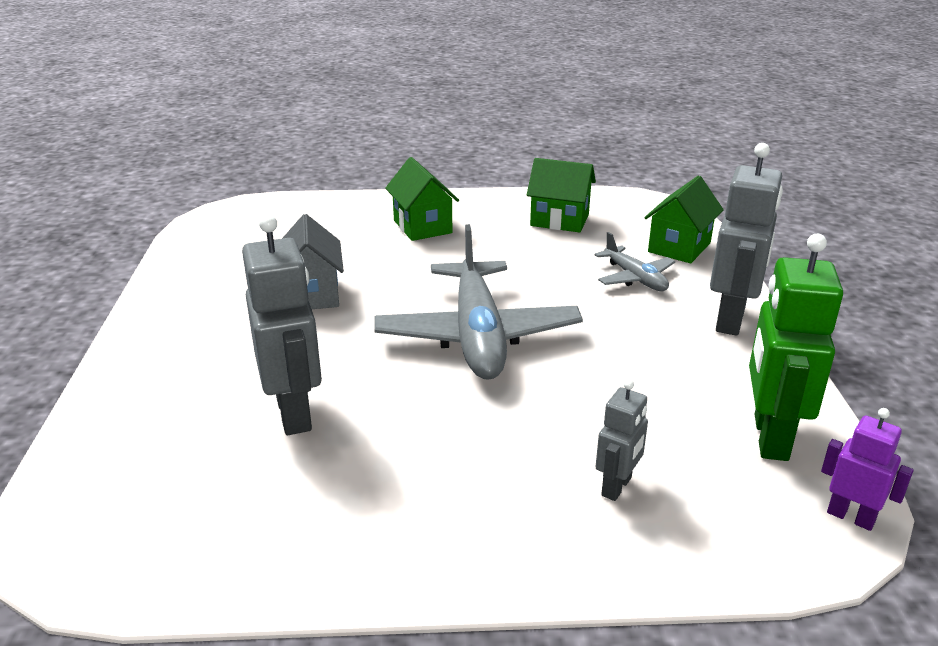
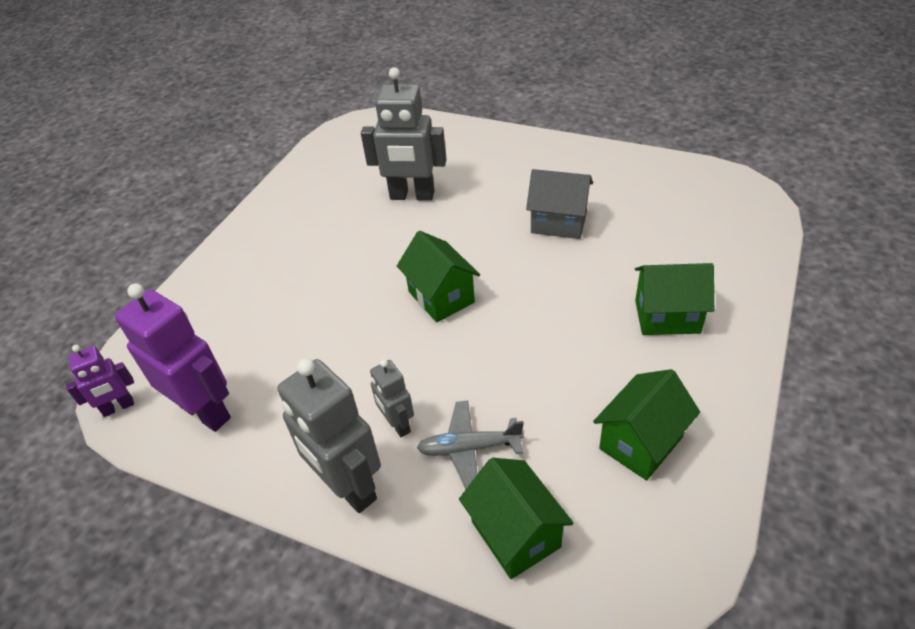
camera: 120 degrees right, 15 degrees up
grey plane [374,224,583,380] -> green house [397,231,480,322]
grey robot [595,379,648,501] -> grey robot moved to [370,359,414,437]
green robot [749,234,843,461] -> purple robot [115,283,231,432]

